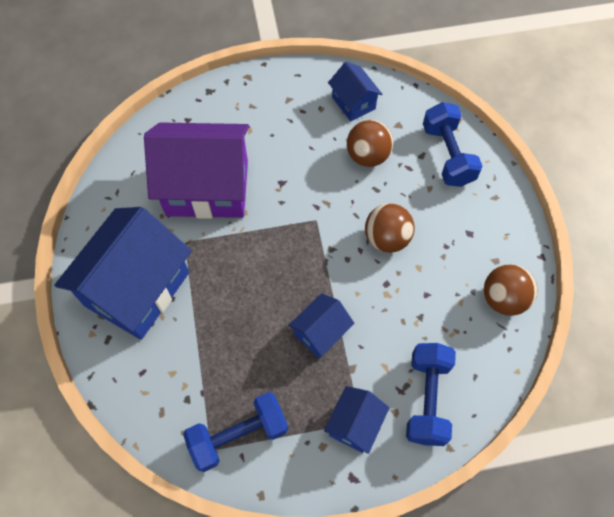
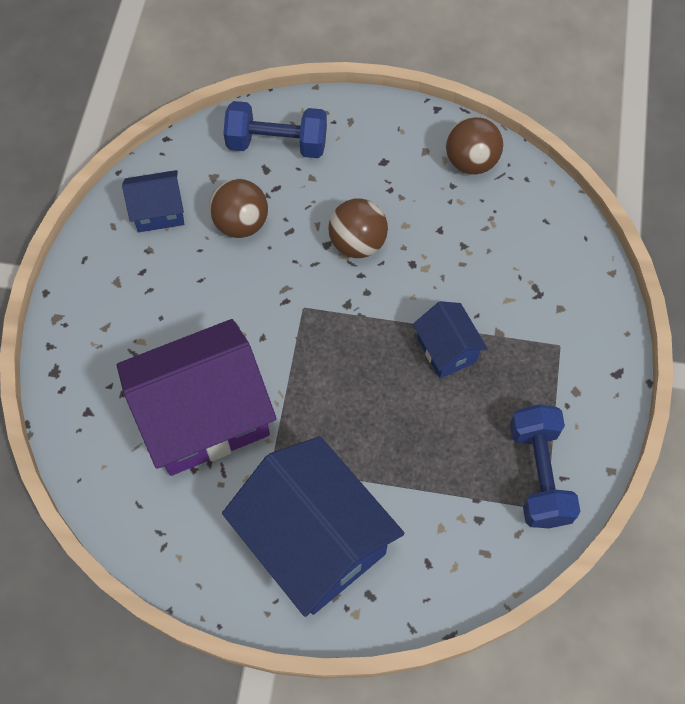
camera: 70 degrees left, 0 degrees up
purple house [144,122,249,219] -> purple house turned 45 degrees clockwise [117,319,276,476]
blue house [324,386,389,454] -> none
blue dumbbell [406,343,456,446] -> none

